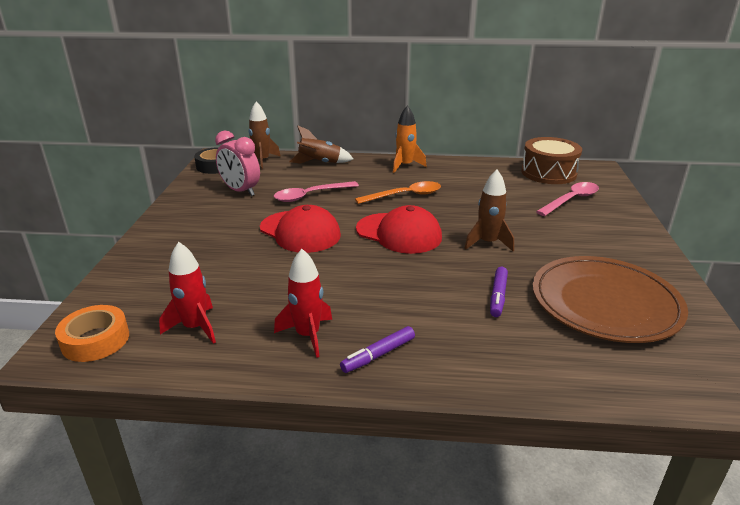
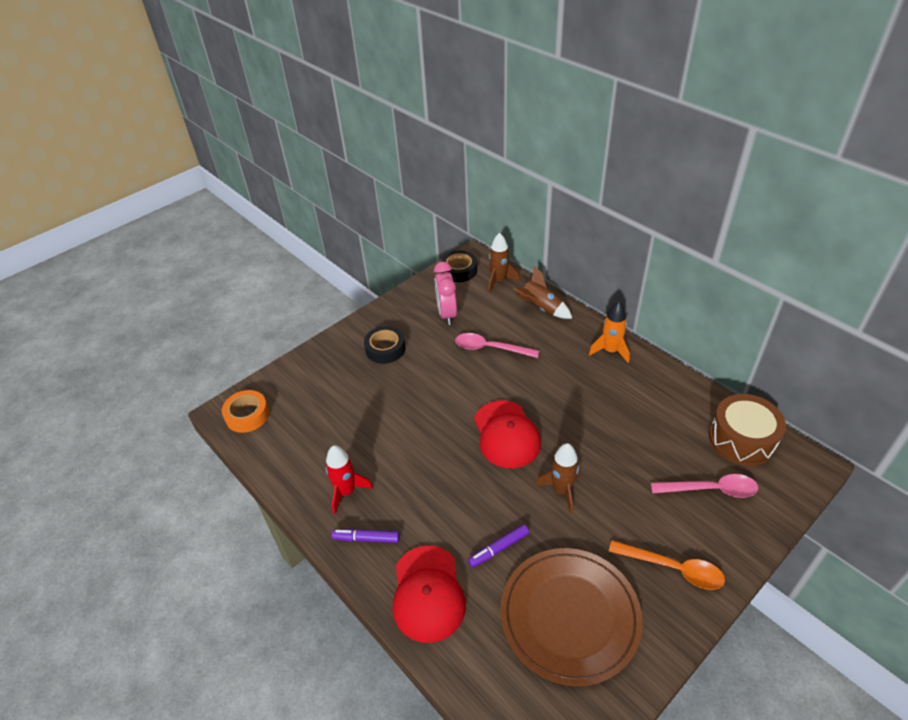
camera: 45 degrees right, 15 degrees up
red rocket [159,242,216,344] -> none
red cap [260,205,341,253] -> red cap moved to [393,545,466,643]
orange spoon [355,181,441,204] -> orange spoon moved to [609,540,725,590]
none -> black tape [364,326,405,364]

